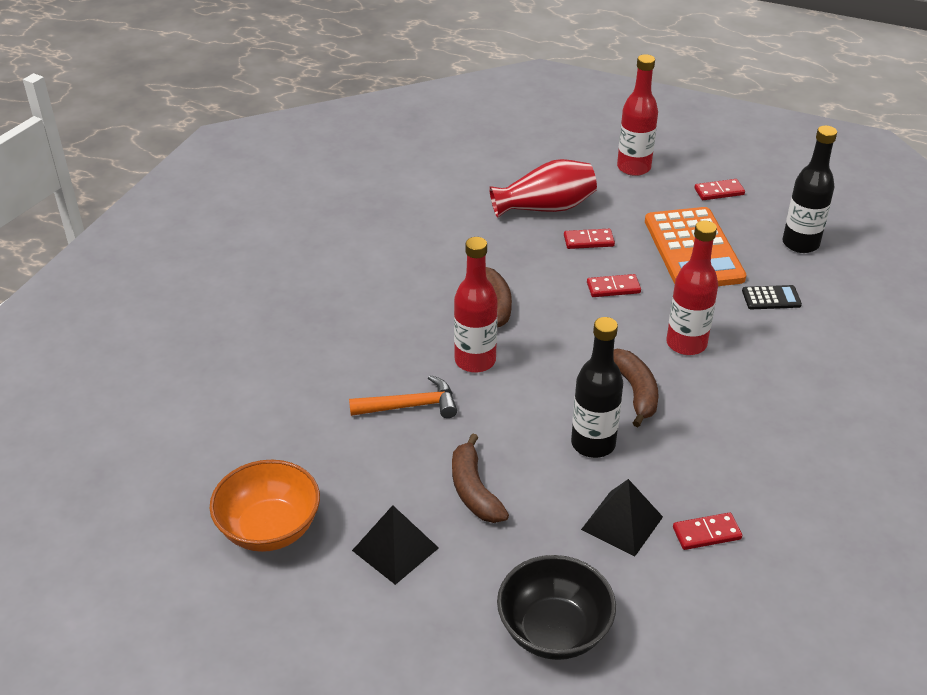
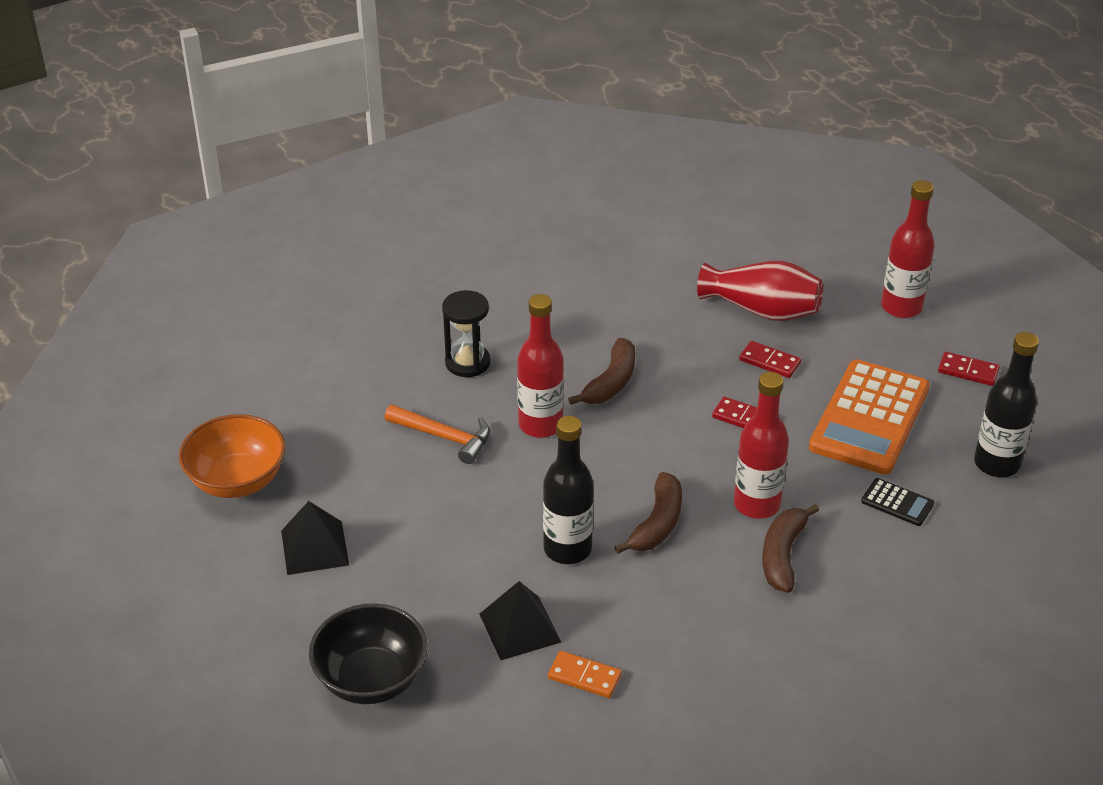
camera: 35 degrees right, 0 degrees up
brown banana [452,434,509,523] -> brown banana moved to [762,504,819,593]
red domino [673,512,742,550] -> orange domino [548,651,622,698]
none -> black hourglass [442,290,491,377]

